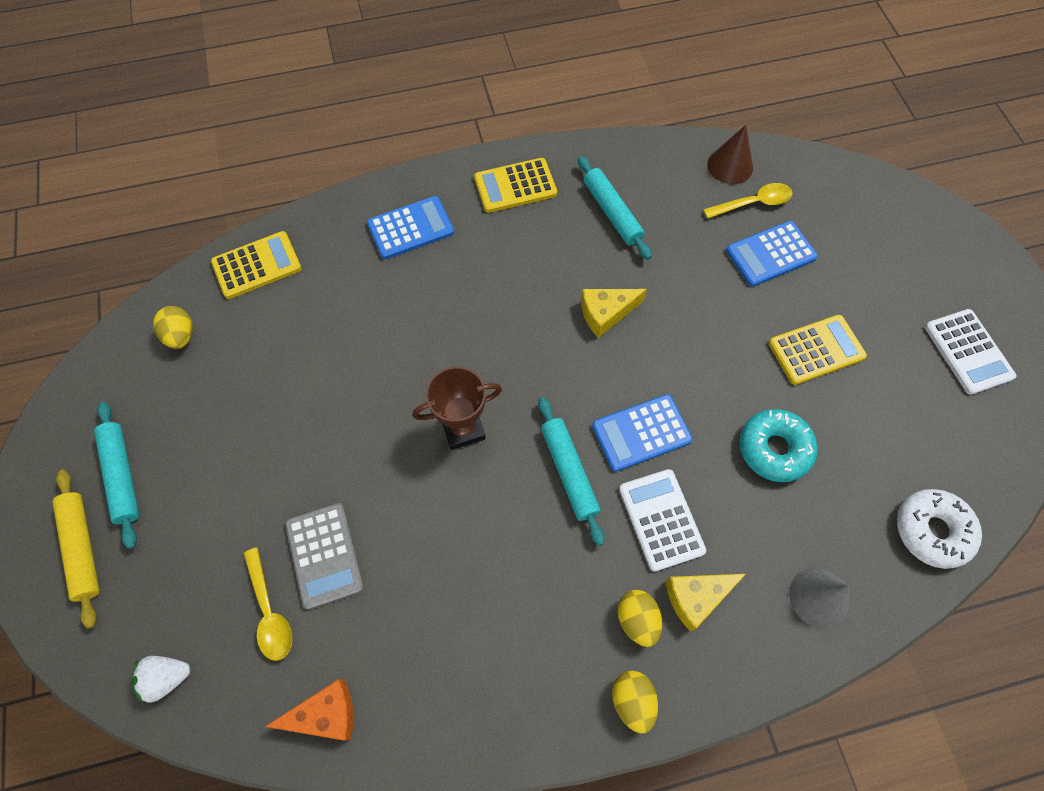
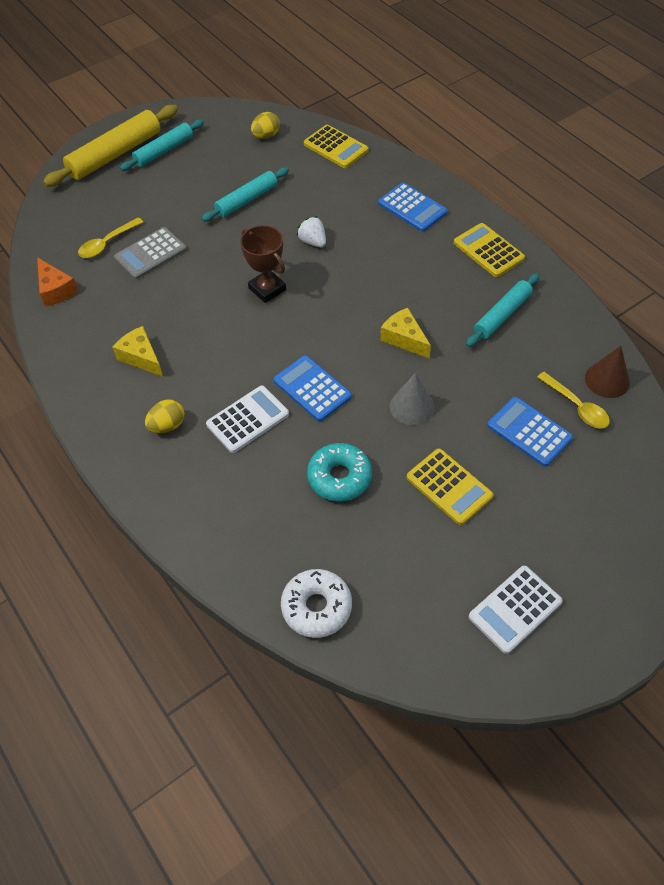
camera: 70 degrees right, 10 degrees down
yellow rolling pin [52,470,100,629] -> yellow rolling pin [43,105,178,187], size x1.56
white strawberry [132,656,190,704] -> white strawberry moved to [296,216,326,247]
turquoise rolling pin [538,397,605,546] -> turquoise rolling pin moved to [201,167,289,222]
yellow egg [612,671,658,734] -> none
yellow cheese [665,574,746,631] -> yellow cheese moved to [112,326,163,377]
grey cone [789,568,849,628] -> grey cone moved to [390,373,435,425]

